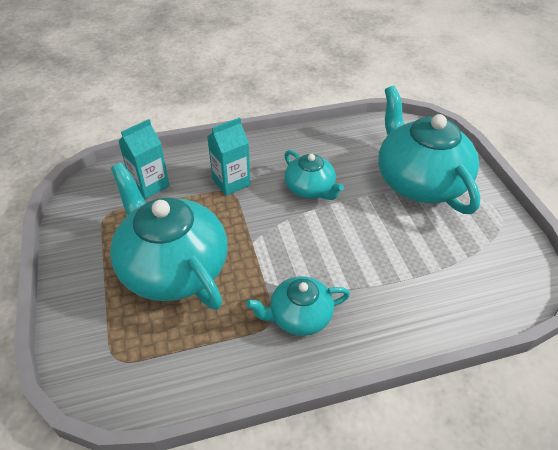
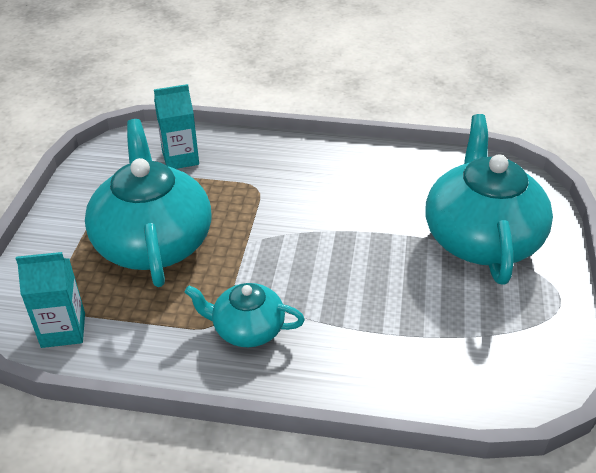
camera: 25 degrees right, 5 degrees down
turquoise carton [207,117,251,196] -> turquoise carton moved to [16,252,85,348]
turquoise teapot [284,150,344,200] -> none

